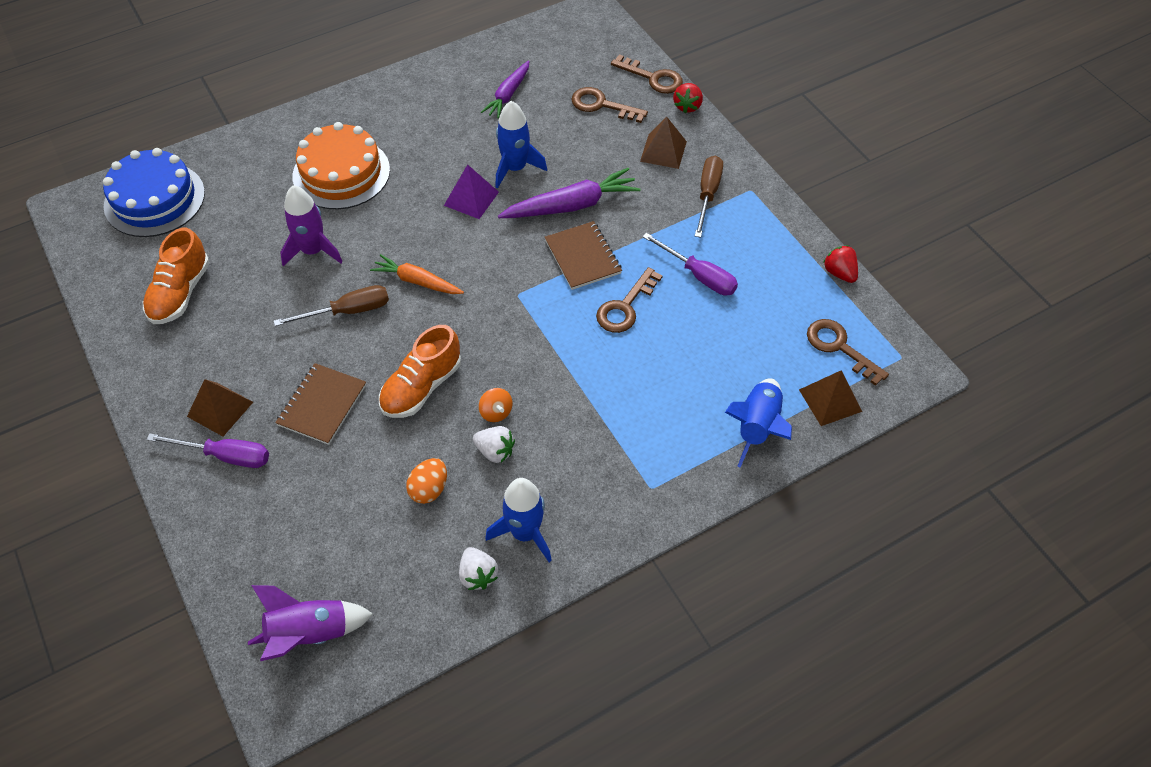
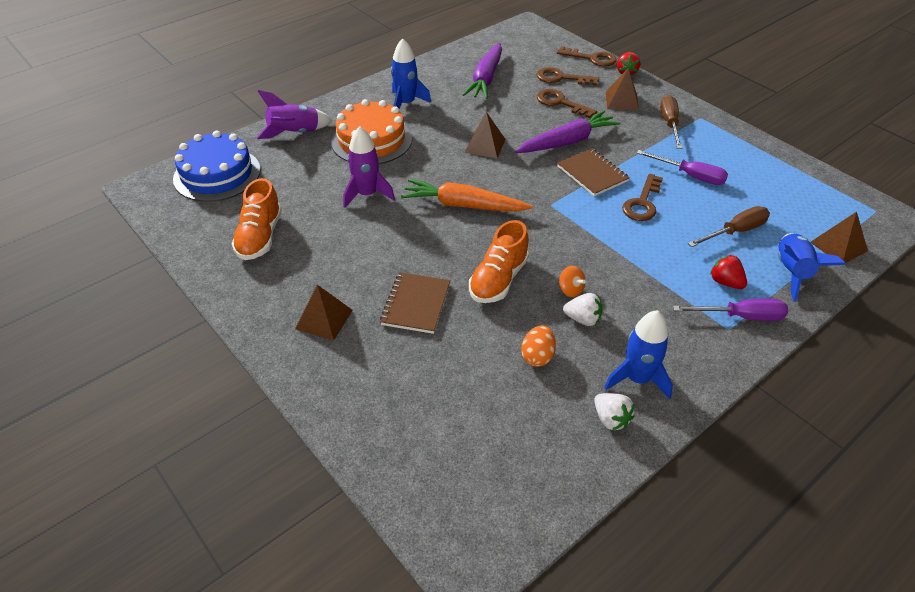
camera: 10 degrees left, 10 degrees down
purple screwdriver [147,433,269,468] -> purple screwdriver moved to [673,298,788,321]
purple rocket [248,585,373,661] -> purple rocket moved to [257,90,333,139]
brown screwdriver [274,285,389,326] -> brown screwdriver moved to [688,206,770,247]
orange carrot [370,254,464,294] -> orange carrot [401,179,533,211], size x1.53
purple pyramid [444,164,499,219] -> brown pyramid [465,112,506,158]
purple carrot [481,60,529,119] -> purple carrot [463,43,502,99], size x1.53
blue rocket [495,101,547,188] -> blue rocket moved to [391,38,431,109]
brown key [807,319,889,386] -> brown key moved to [537,89,597,118]
red strawberry [823,245,858,283] -> red strawberry moved to [710,255,747,289]

